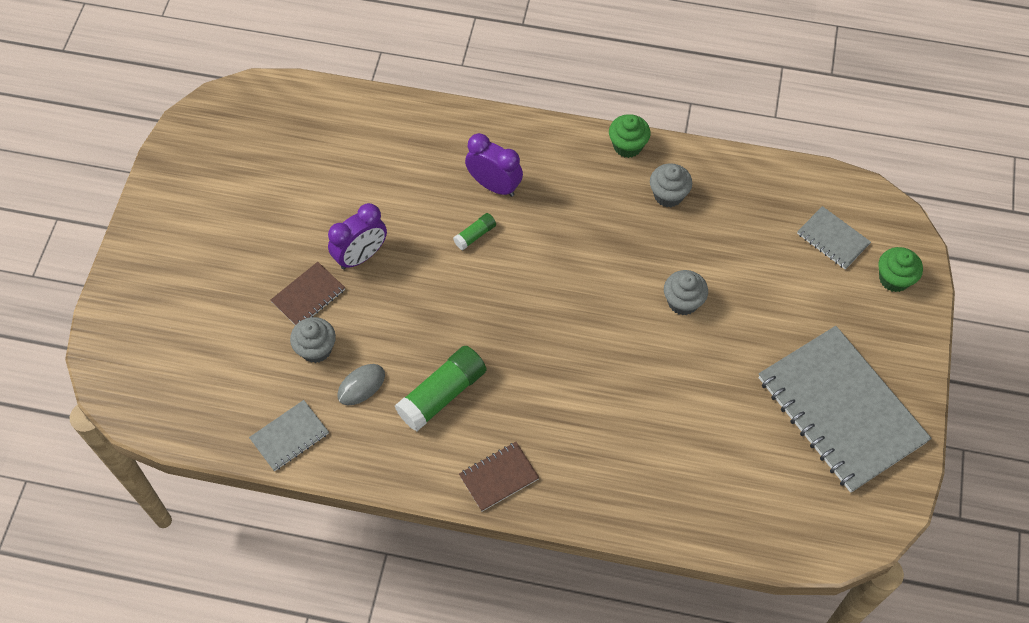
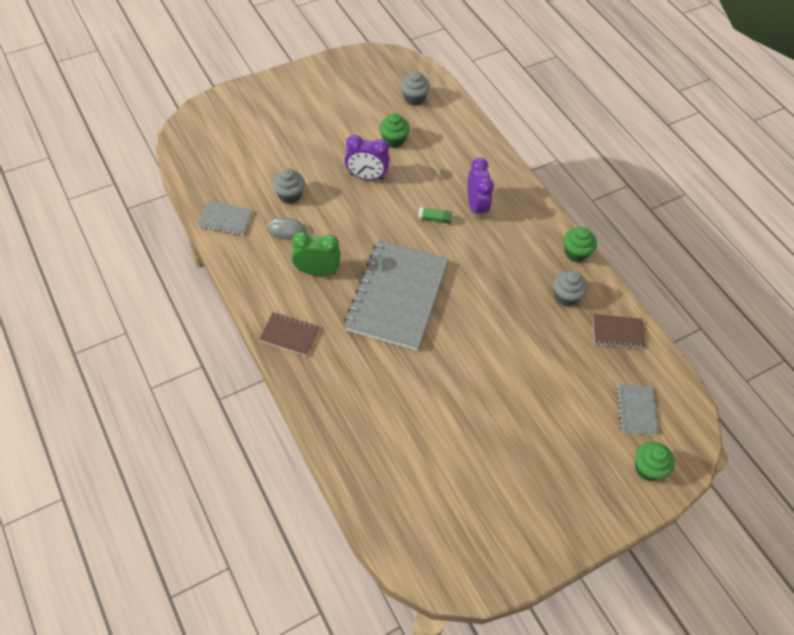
camera: 45 degrees right, 5 degrees down
brown notebook [271,262,345,325] -> brown notebook moved to [593,314,645,349]
green glue stick [395,346,486,431] -> green clock [291,232,341,276]
grey cupcake [664,270,708,315] -> grey cupcake moved to [401,71,430,106]
grey notebook [759,326,932,493] -> grey notebook moved to [344,240,449,351]
none -> green cupcake [379,113,410,148]

